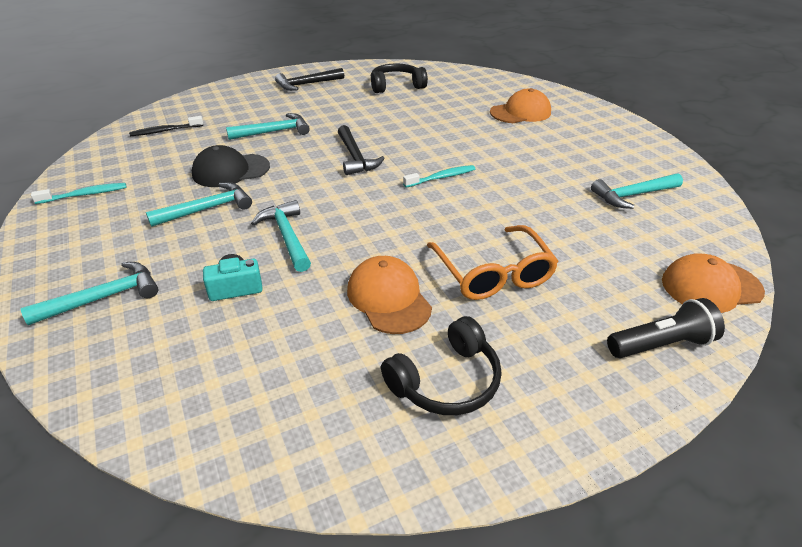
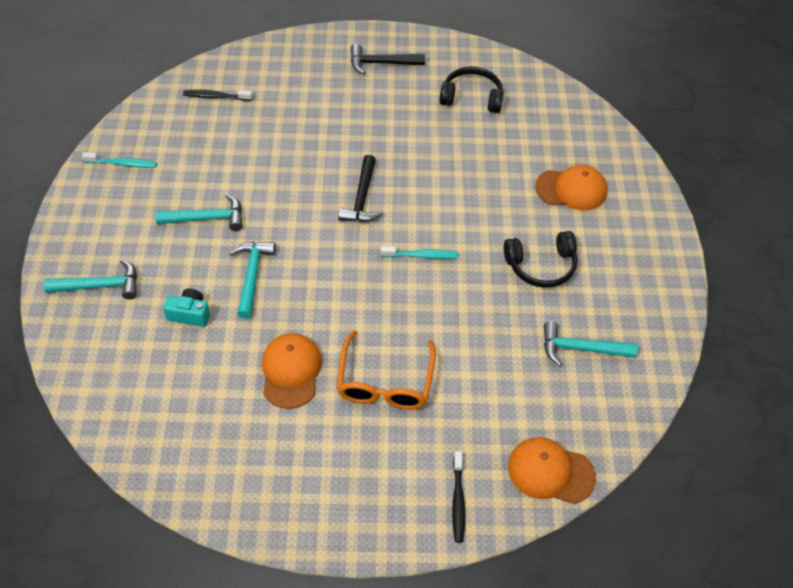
camera: 25 degrees right, 15 degrees up
black cap [192,145,270,187] -> none
turquoise hammer [226,113,310,140] -> none
black headphones [381,316,501,415] -> black headphones moved to [504,231,578,288]
black flashlight [607,298,725,358] -> black toothbrush [452,451,465,543]

